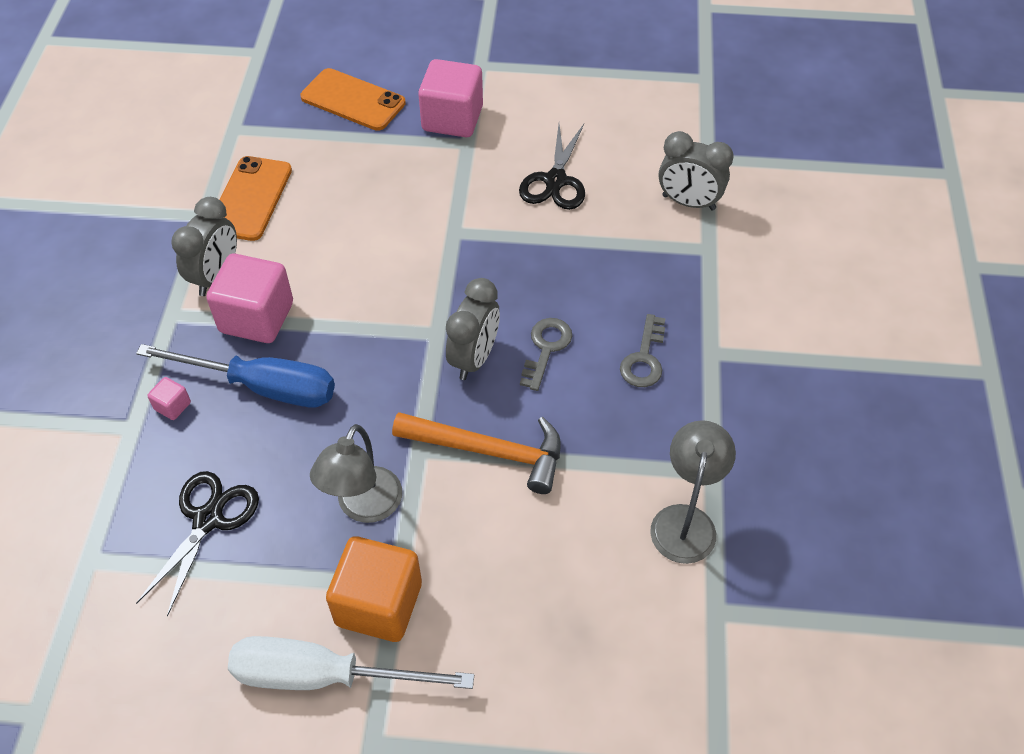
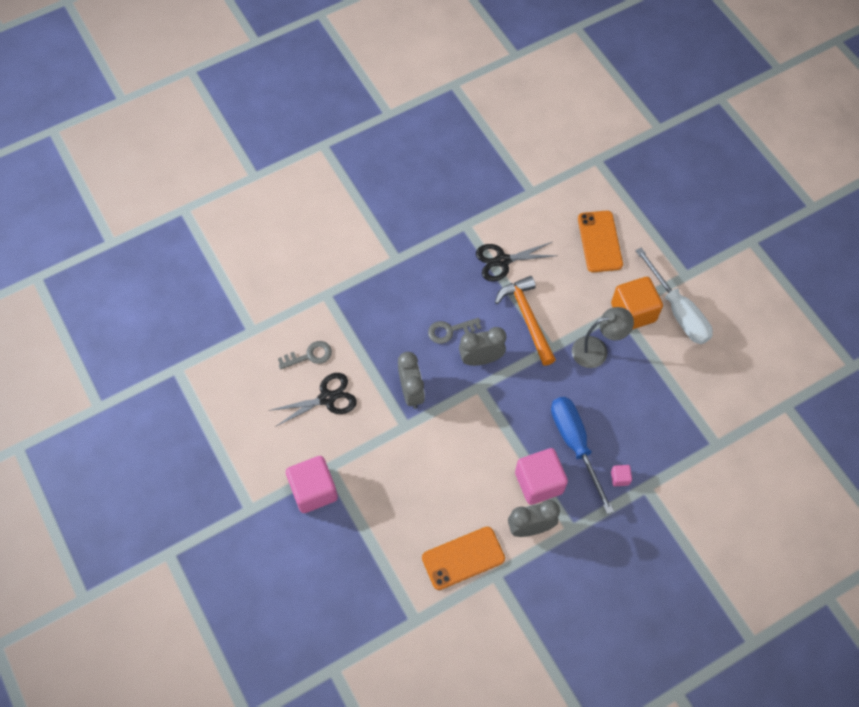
camera: 125 degrees left, 10 degrees up
black scissors [136,471,259,617] -> black scissors moved to [476,242,558,282]
orange phone [300,68,406,131] -> orange phone moved to [578,211,623,272]
grey key [620,314,666,387] -> grey key moved to [278,341,332,369]
grey lamp [650,420,736,564] -> none
grey clock [659,131,734,210] -> grey clock moved to [398,352,425,409]

